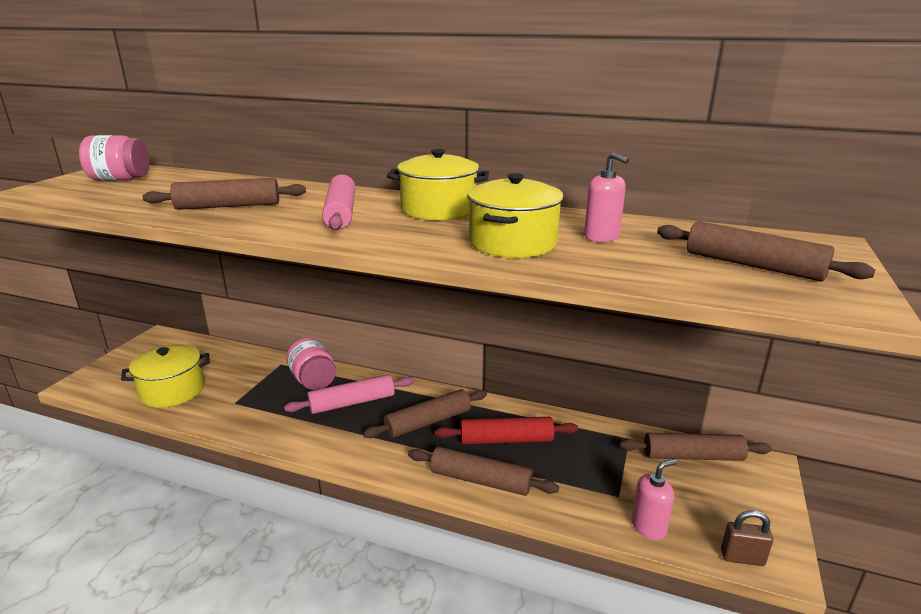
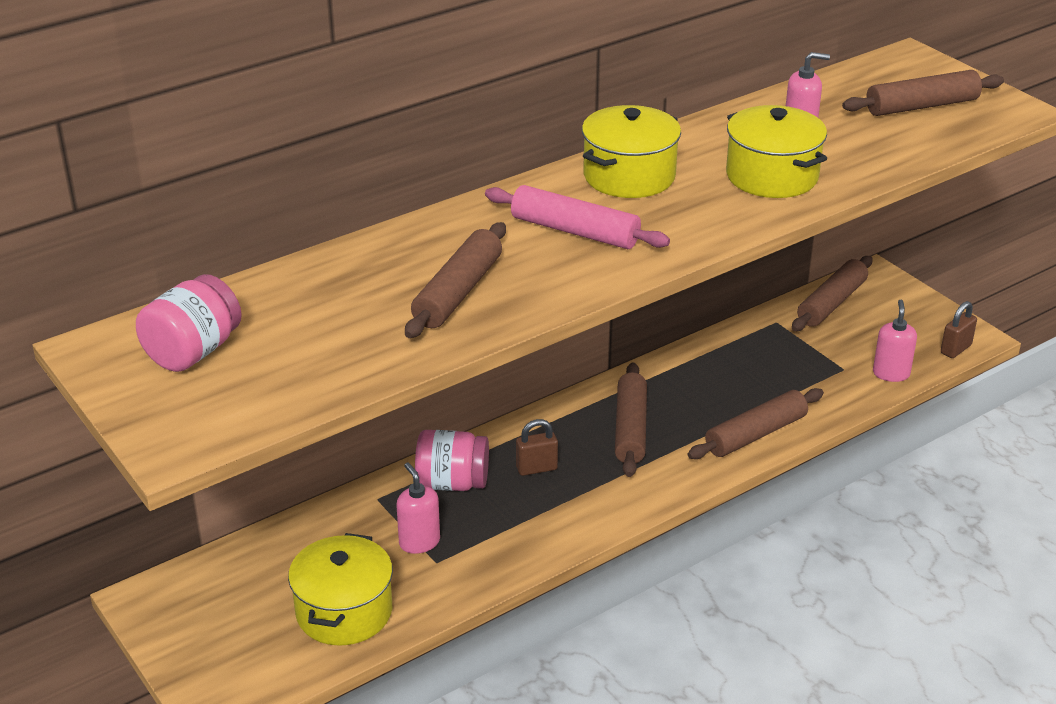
camera: 55 degrees left, 10 degrees up
pink rolling pin [284,374,414,414] -> brown padlock [516,419,558,476]
red rolling pin [435,417,578,444] -> none
none -> pink soap dispenser [396,463,440,554]

